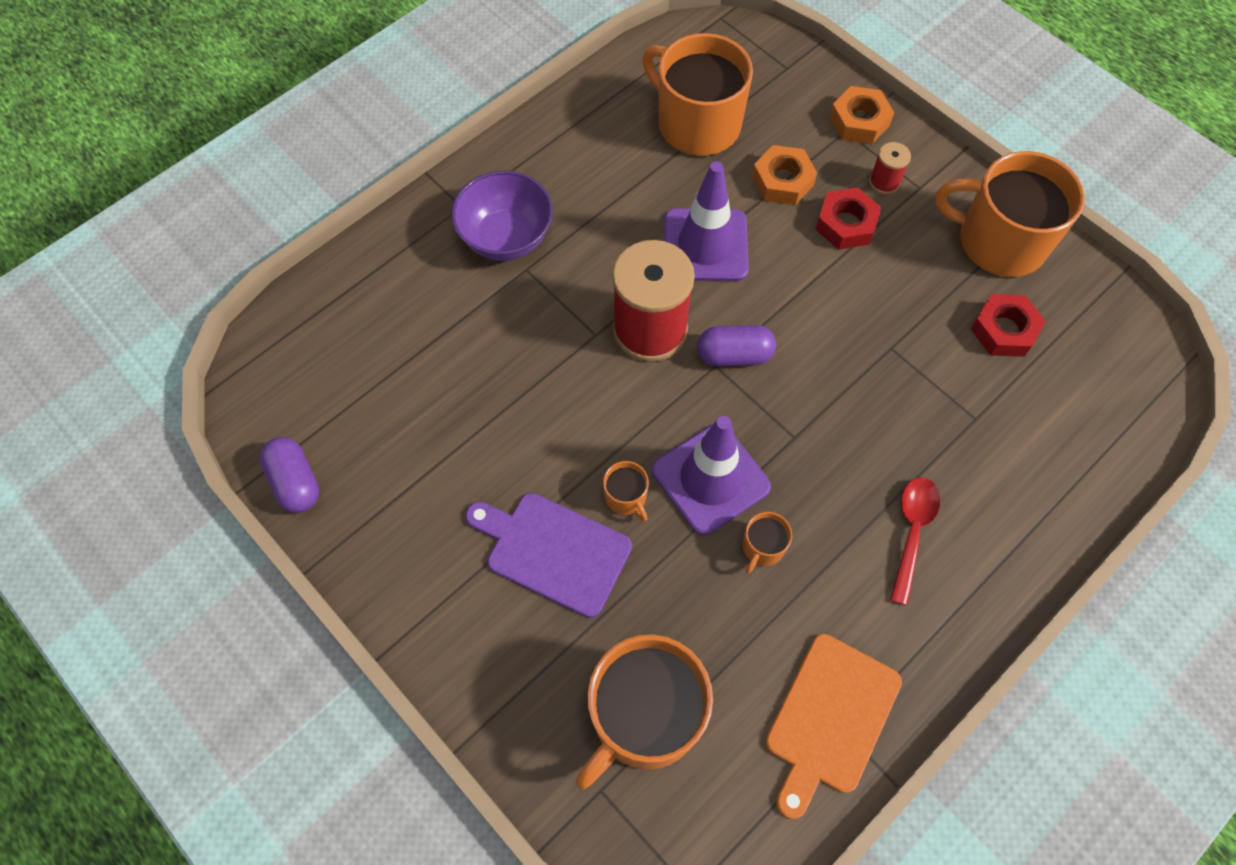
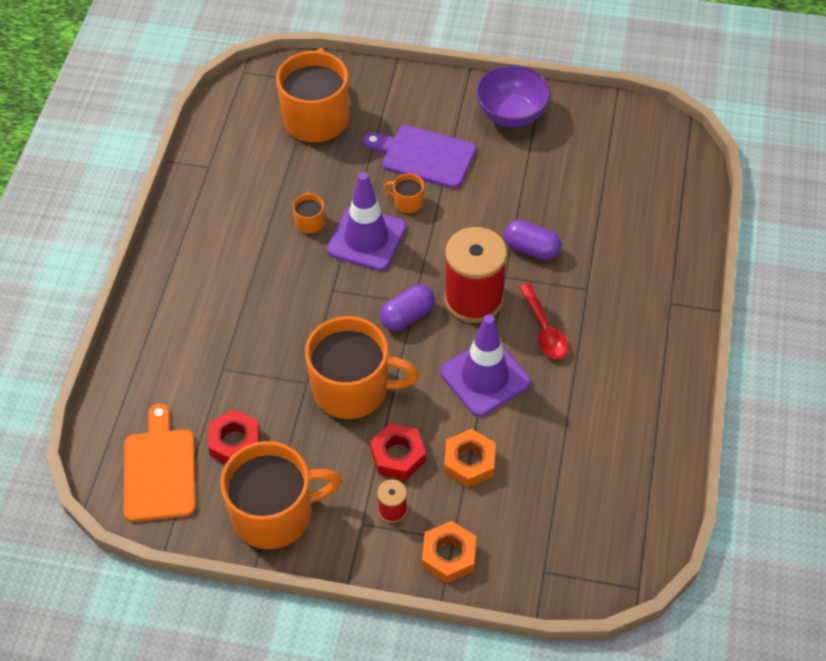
camera: 145 degrees right, 10 degrees down
purple capsule [260,437,319,513] -> purple capsule moved to [504,220,561,260]
purple bowl [451,171,553,261] -> purple bowl moved to [476,65,551,127]
purple cutting board [465,493,632,618] -> purple cutting board turned 150 degrees counterclockwise [363,125,476,189]
orange mug [642,33,753,156] -> orange mug moved to [305,316,419,419]
orange cutting board [765,634,902,819] -> orange cutting board moved to [124,403,196,522]
red spoon [890,477,940,606] -> red spoon moved to [519,283,568,359]

